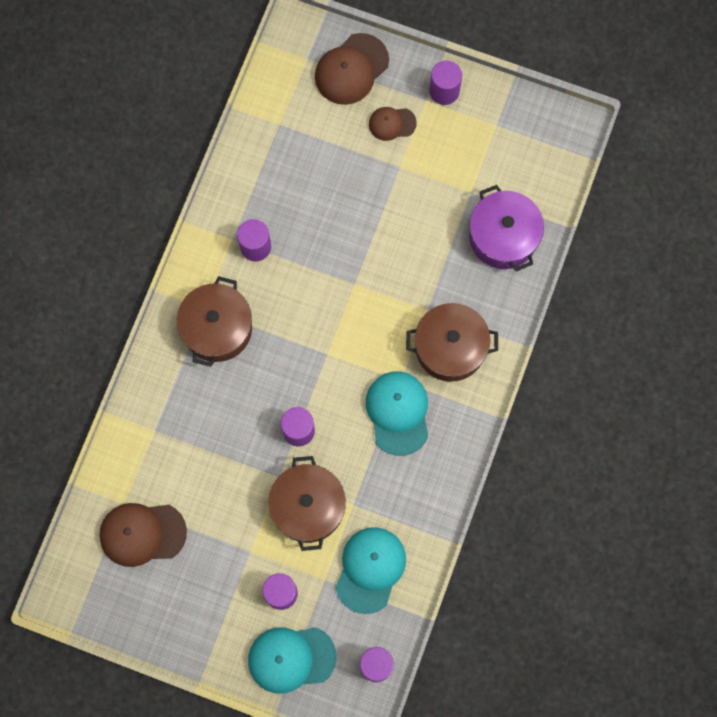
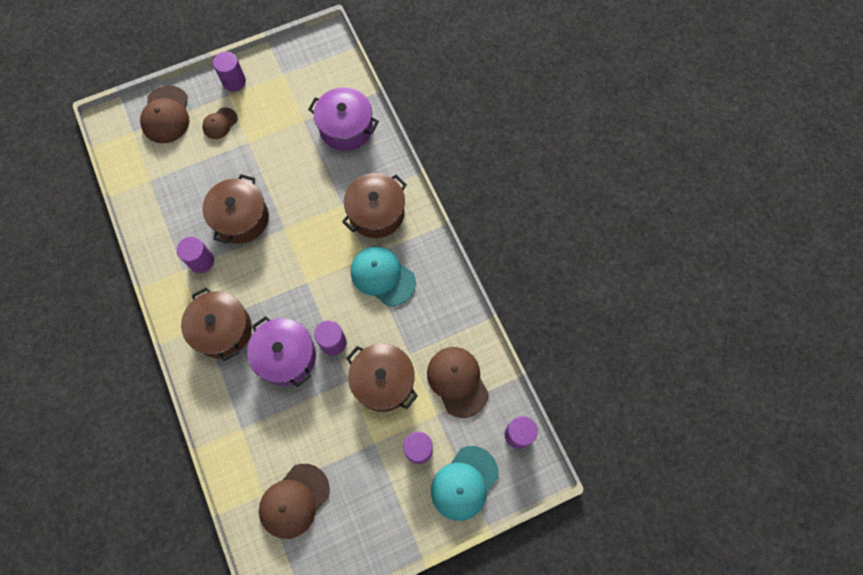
camera: 45 degrees left, 5 degrees down
turquoise cap [335,527,406,614] -> brown cap [427,347,489,418]
none -> brown pot [202,174,269,244]
none -> purple pot [247,316,316,387]

